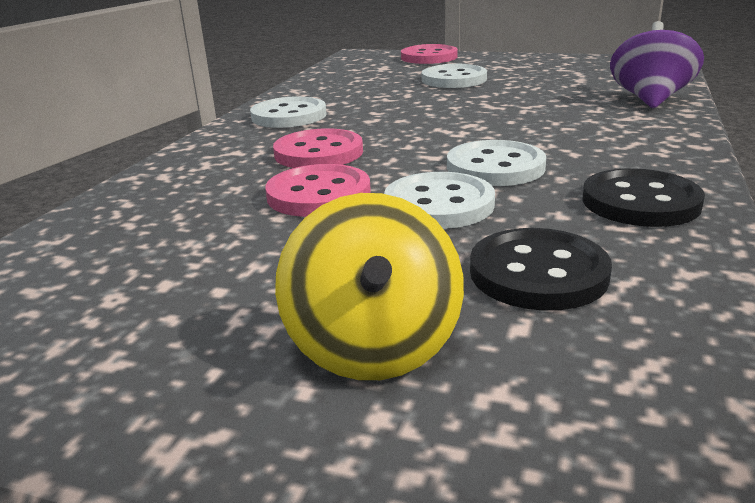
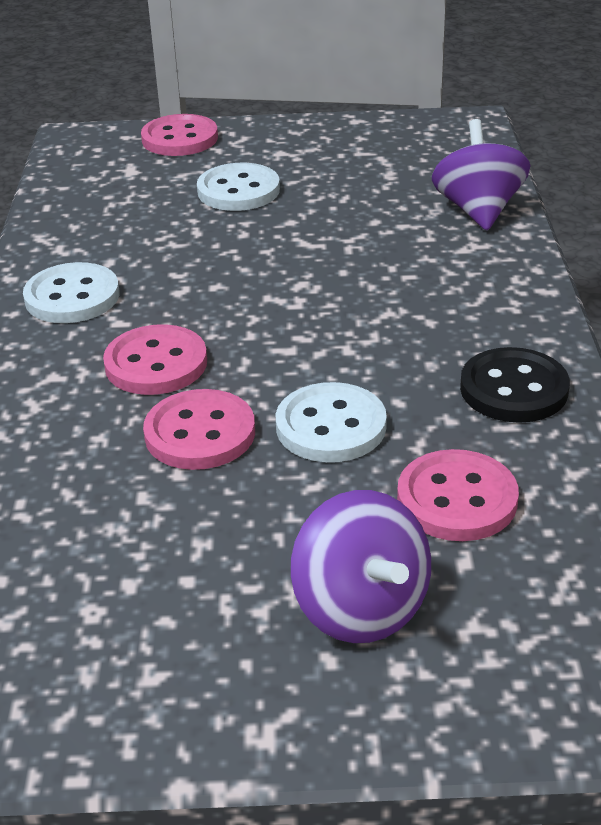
camera: 20 degrees left, 10 degrees up
yellow spinning top [275,193,464,380] -> purple spinning top [291,490,431,643]
white button [447,140,546,186] -> none
black button [470,228,612,311] -> pink button [397,449,519,541]

